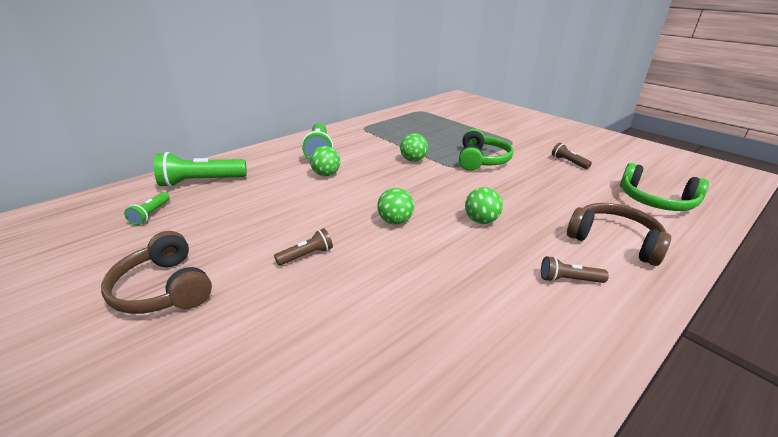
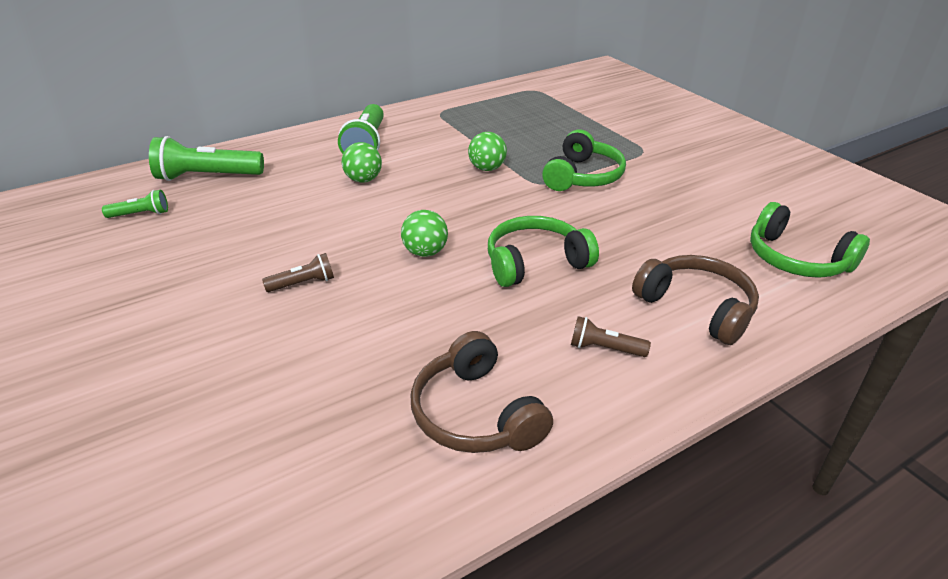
camera: 10 degrees right, 5 degrees up
brown headphones [101,231,212,314] -> brown headphones moved to [411,331,553,453]
green flashlight [124,192,170,225] -> green flashlight turned 120 degrees counterclockwise [102,190,168,218]
green ball [465,187,503,224] -> green headphones [488,216,599,287]
brown flashlight [552,143,592,169] -> none

